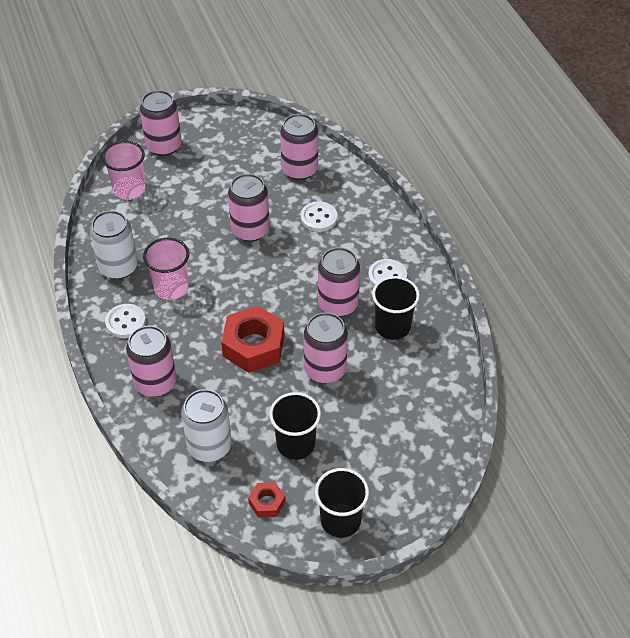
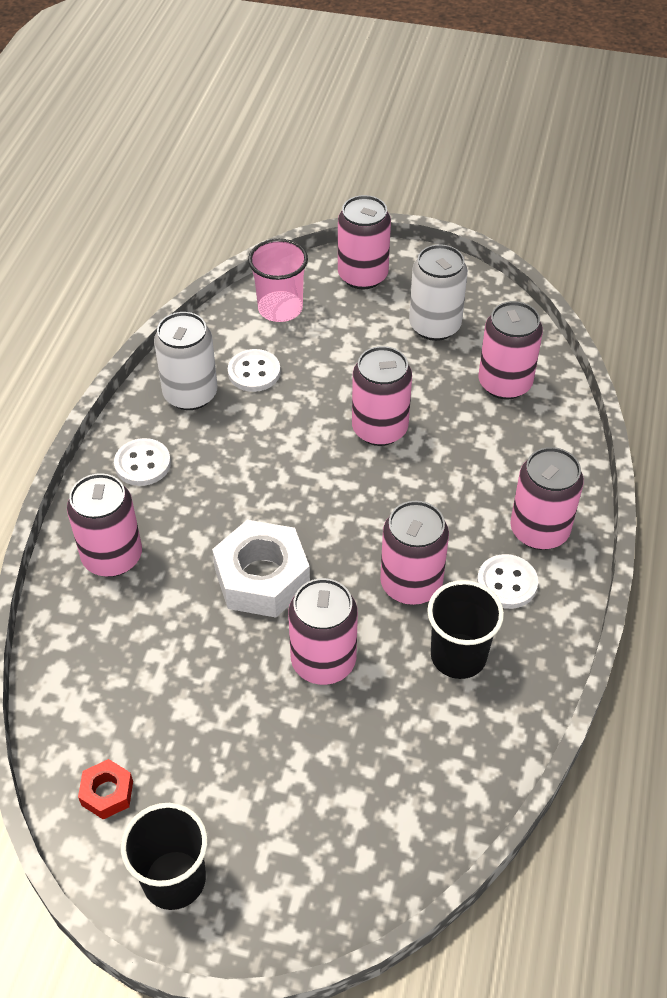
camera: 35 degrees right, 0 degrees up
pink cup [143,238,189,300] -> none
white can [181,389,232,462] -> white can moved to [409,244,468,341]
red nut [221,306,285,373] -> white nut [212,520,310,618]
black cup [269,392,321,460] -> none
white button [301,201,337,232] -> white button moved to [228,349,280,392]
none -> pink can [510,447,584,550]

